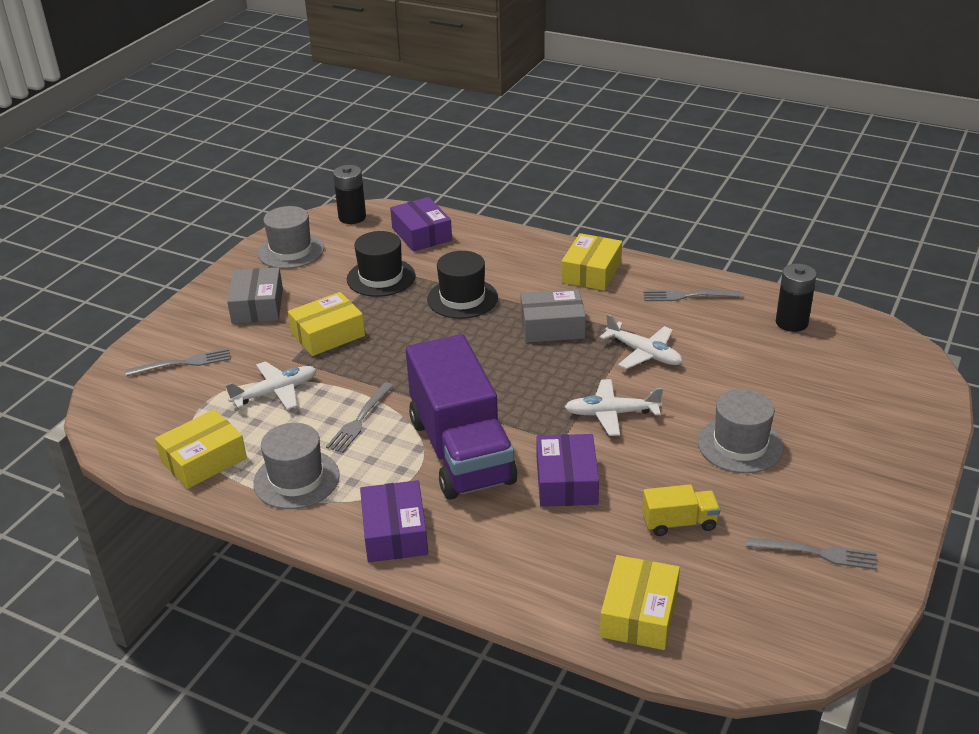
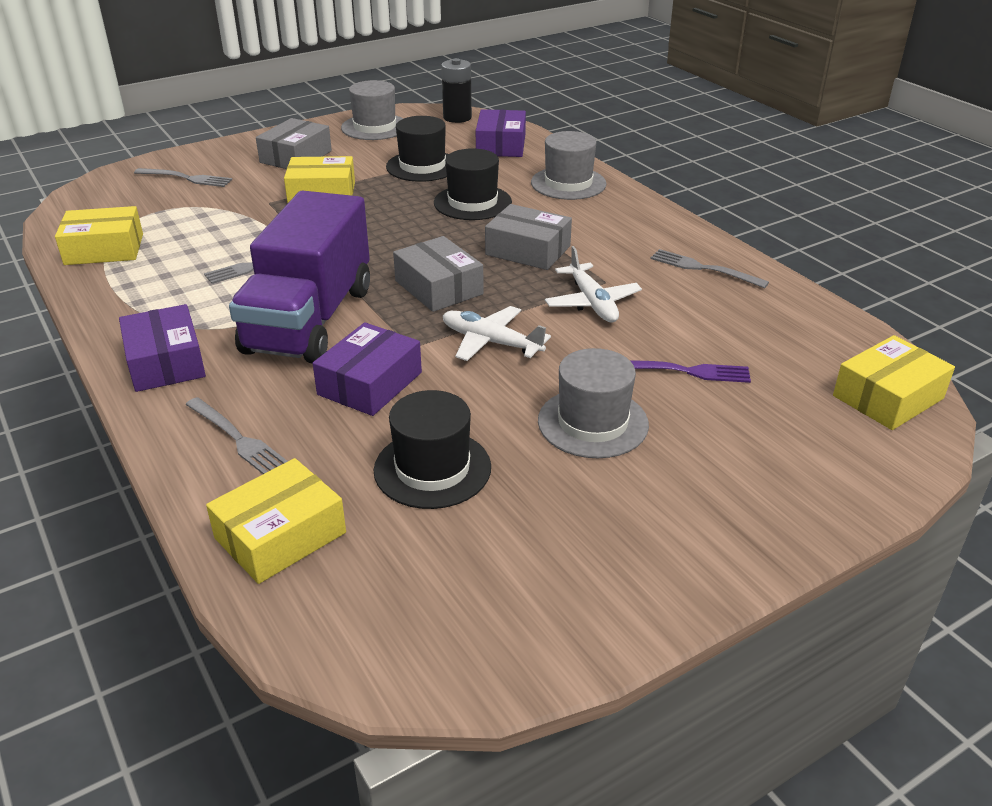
camera: 30 degrees right, 0 degrees up
white plane [226,361,317,410] -> none
grey hat [253,423,340,509] -> grey hat moved to [531,131,606,200]
purple box [360,480,428,562] -> purple box turned 45 degrees counterclockwise [119,304,206,392]
yellow box [561,233,622,291] -> yellow box moved to [833,335,955,430]
yellow truck [642,484,720,536] -> black hat [374,390,491,509]
grey fork [746,537,877,570] -> grey fork moved to [185,397,288,474]
black battery [776,264,817,332] -> none
none -> grey box [393,236,484,312]
none -> purple fork [630,360,751,383]

